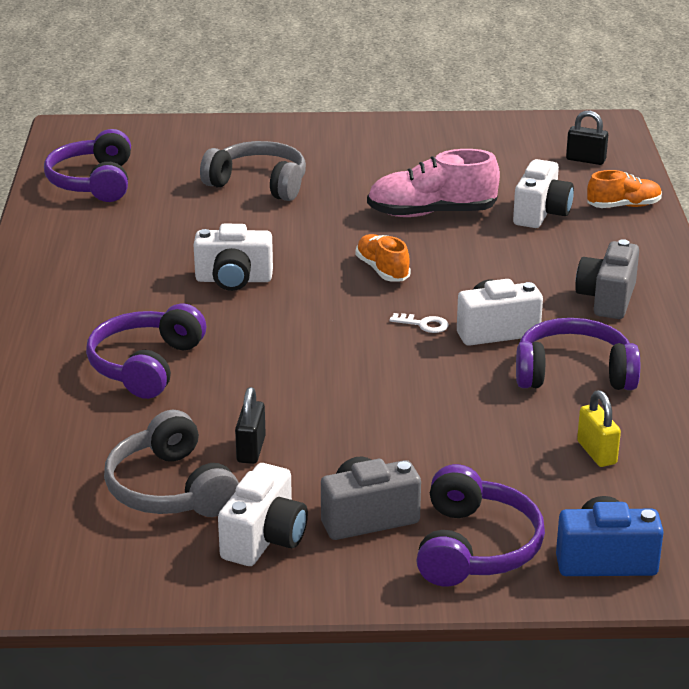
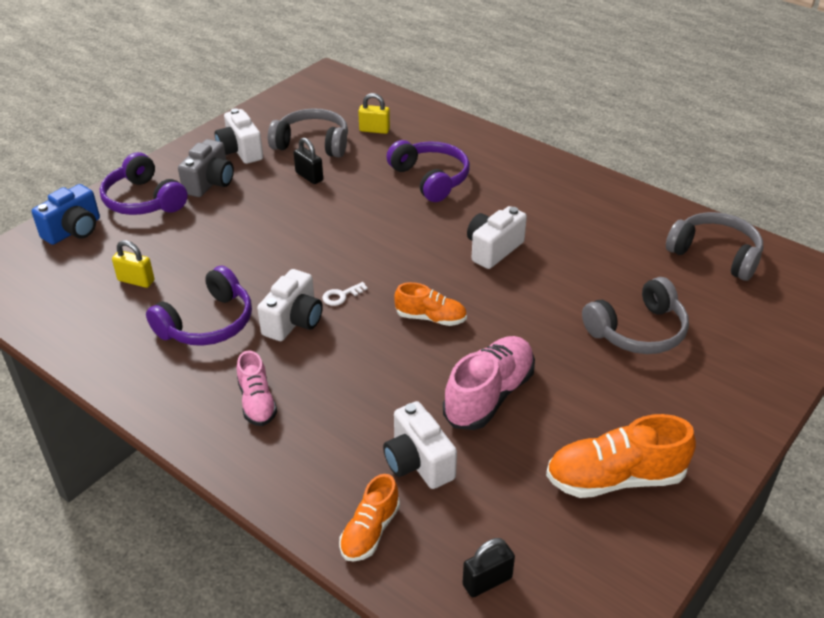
camera: 130 degrees right, 10 degrees up
purple headphones [44,129,131,202] -> grey headphones [666,212,763,281]
grey camera [575,239,639,319] -> pink shoe [237,351,277,426]
none -> yellow padlock [358,93,390,134]
none -> orange shoe [546,414,696,498]

